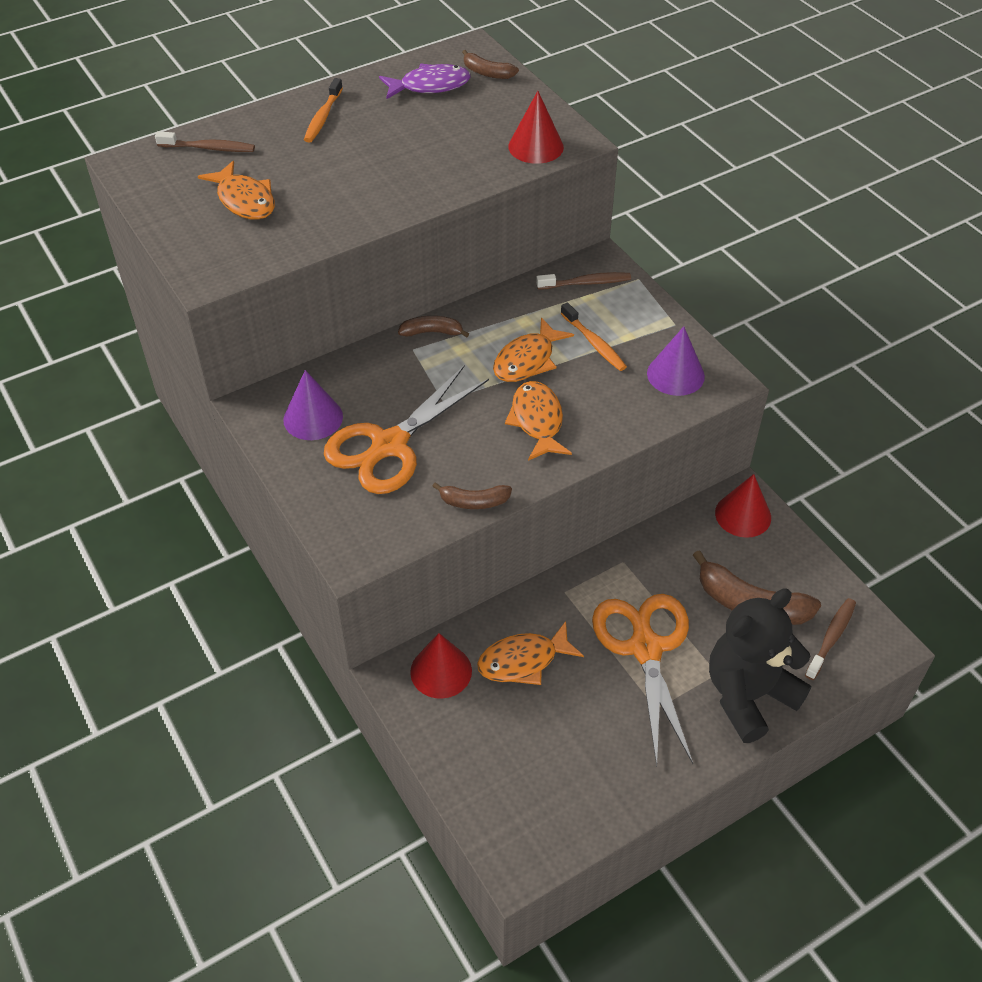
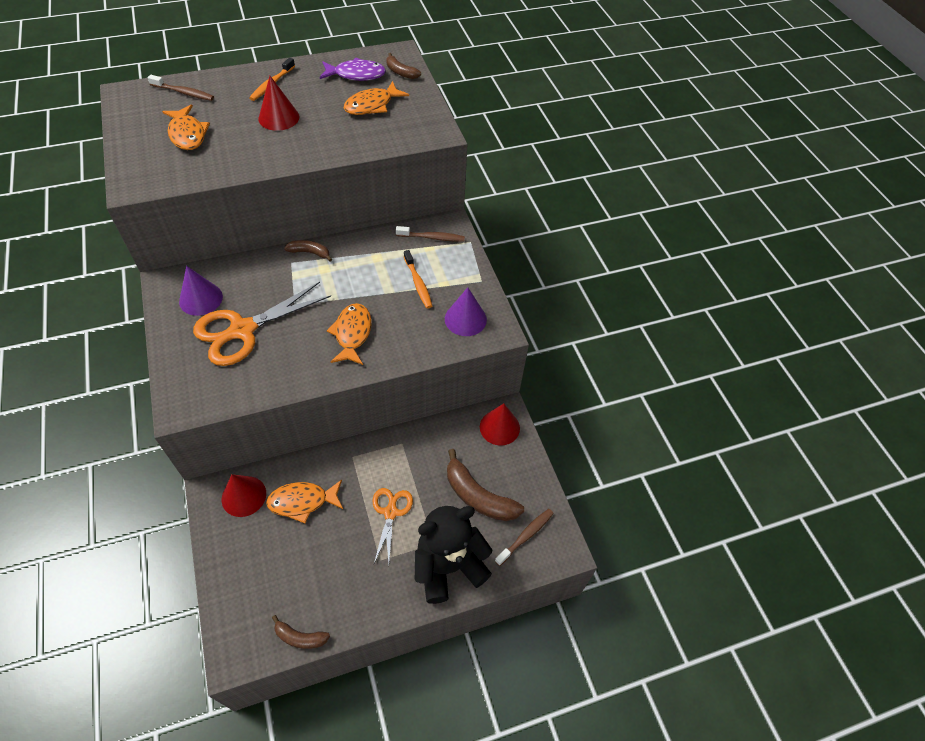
camera: 10 degrees right, 5 degrees up
brown banana [432,482,512,509] -> brown banana moved to [272,615,330,649]
orange fish [493,317,574,382] -> orange fish moved to [344,81,409,115]
red cone [508,91,564,164] -> red cone moved to [258,76,299,131]
orange scissors [592,594,693,766] -> orange scissors [373,488,413,563], size x0.57

